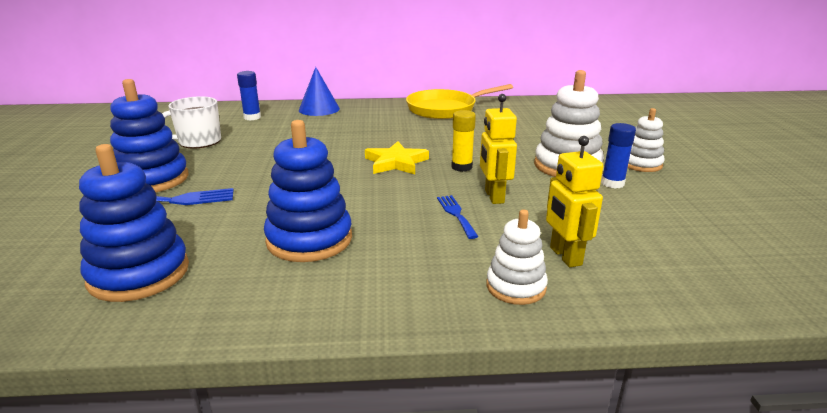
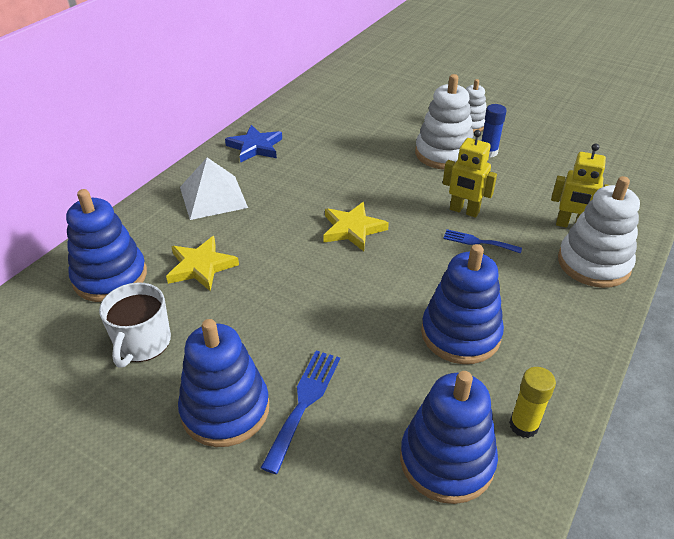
camera: 55 degrees left, 15 degrees up
blue glue stick [237,71,261,120] -> blue stacking toy [66,189,147,302]
blue cone [299,67,340,116] -> none
yellow pan [406,84,513,119] -> blue star [225,125,282,163]
yellow glue stick [451,110,476,172] -> yellow glue stick moved to [509,367,556,438]
white stacking toy [486,209,548,305] -> white stacking toy [558,176,640,288], size x1.64
none -> yellow star [166,236,239,291]
none -> white pyramid [180,157,248,220]

